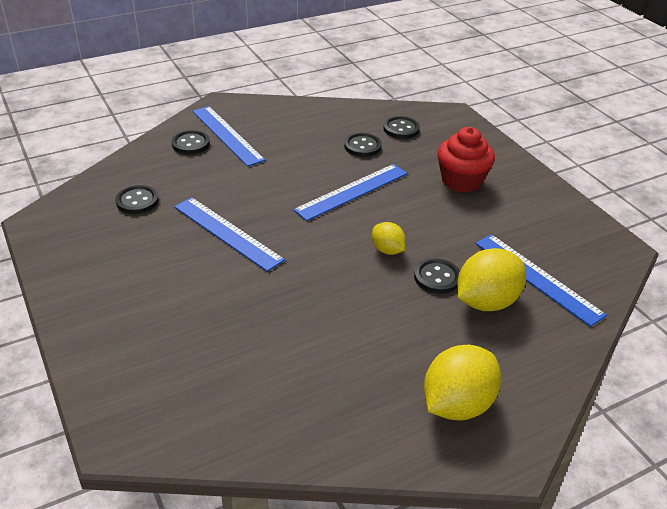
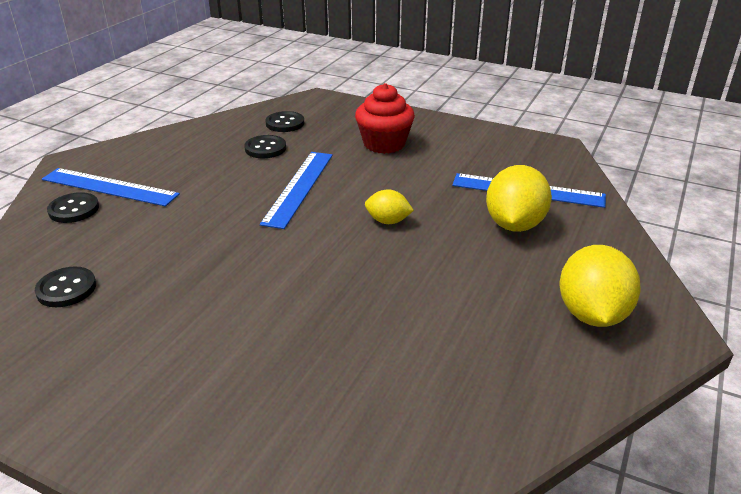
camera: 35 degrees left, 5 degrees down
blue ruler [174,197,285,272] -> none
black button [414,258,460,294] -> none

